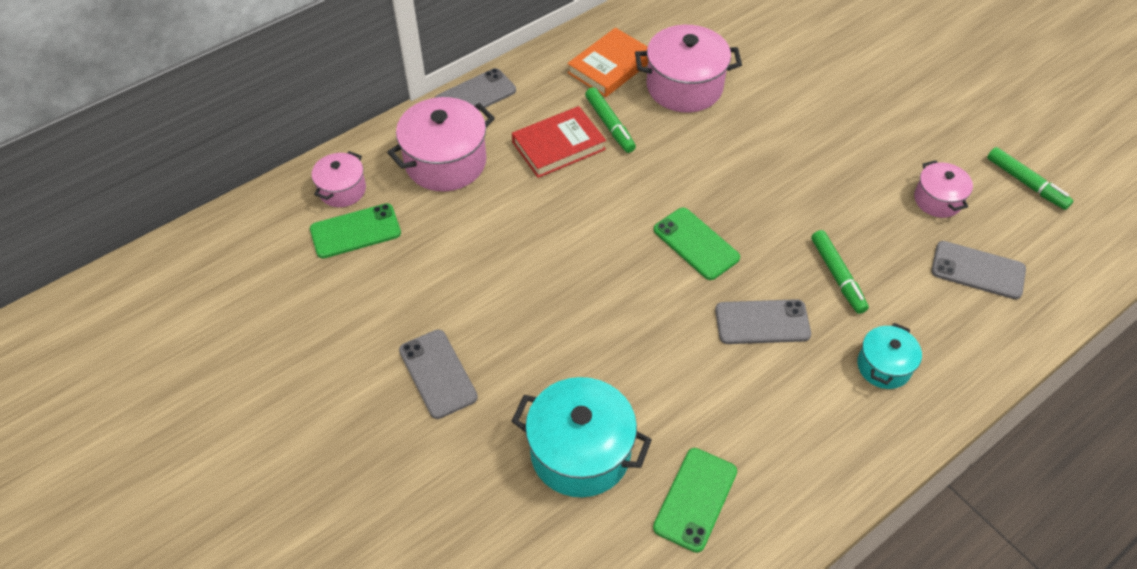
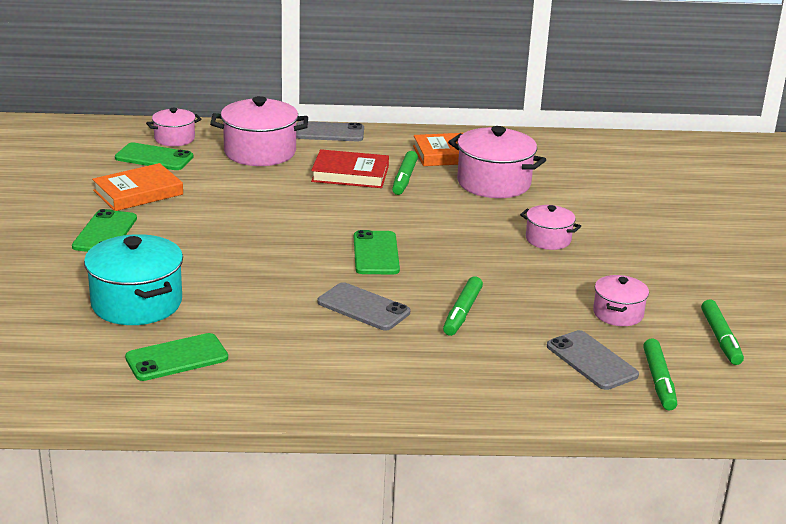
camera: 35 degrees right, 25 degrees down
grey phone [399,330,478,419] -> green phone [72,209,137,252]
turquoise pot [857,323,922,389] -> none
none -> orange book [92,163,183,211]
none -> pink pot [520,205,581,250]
none -> green marker [643,338,677,411]

